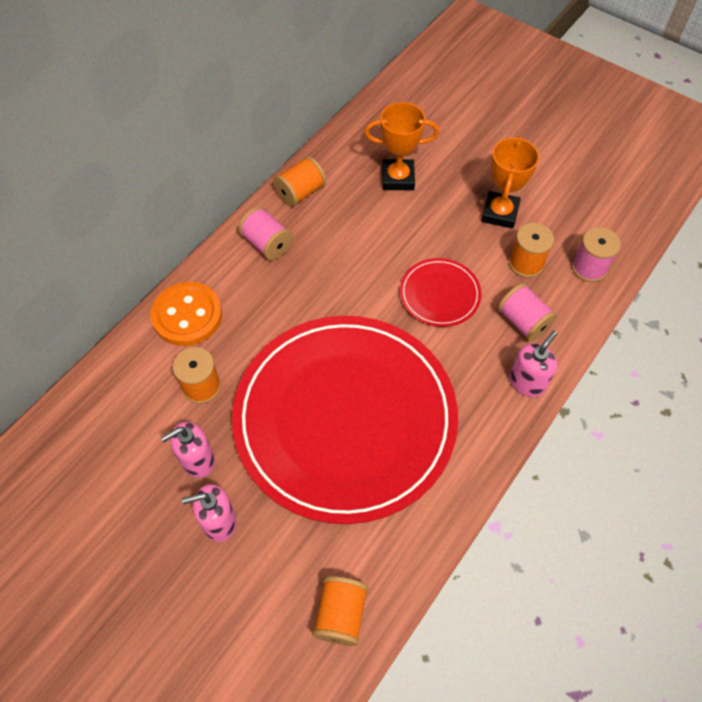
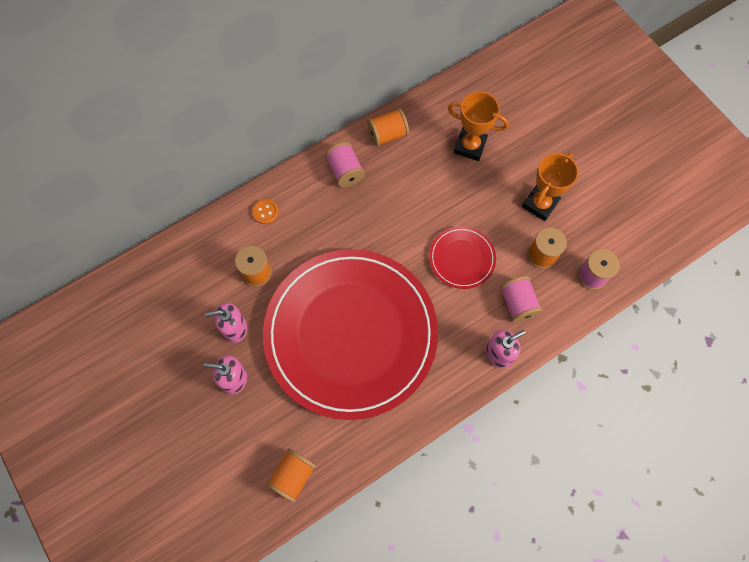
camera: 20 degrees right, 10 degrees up
orange button [151,282,222,346] -> orange button [252,199,279,224], size x0.48

